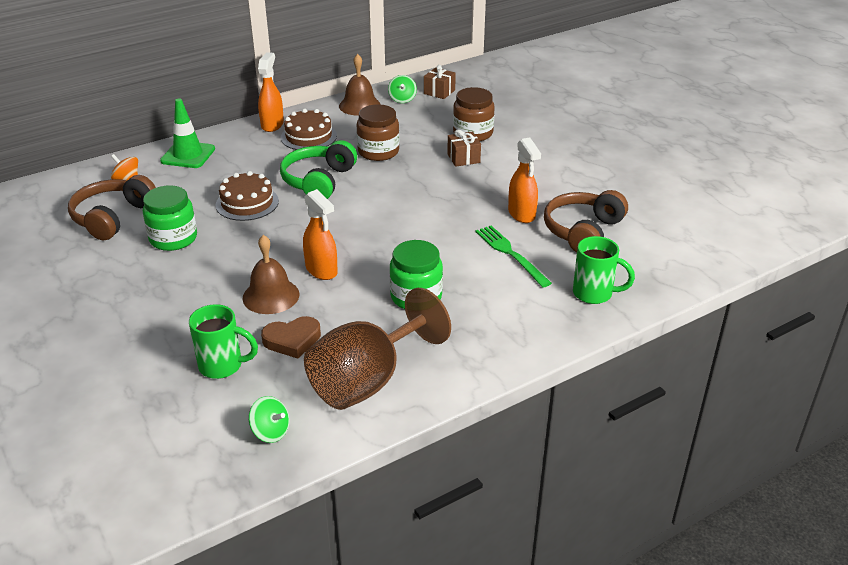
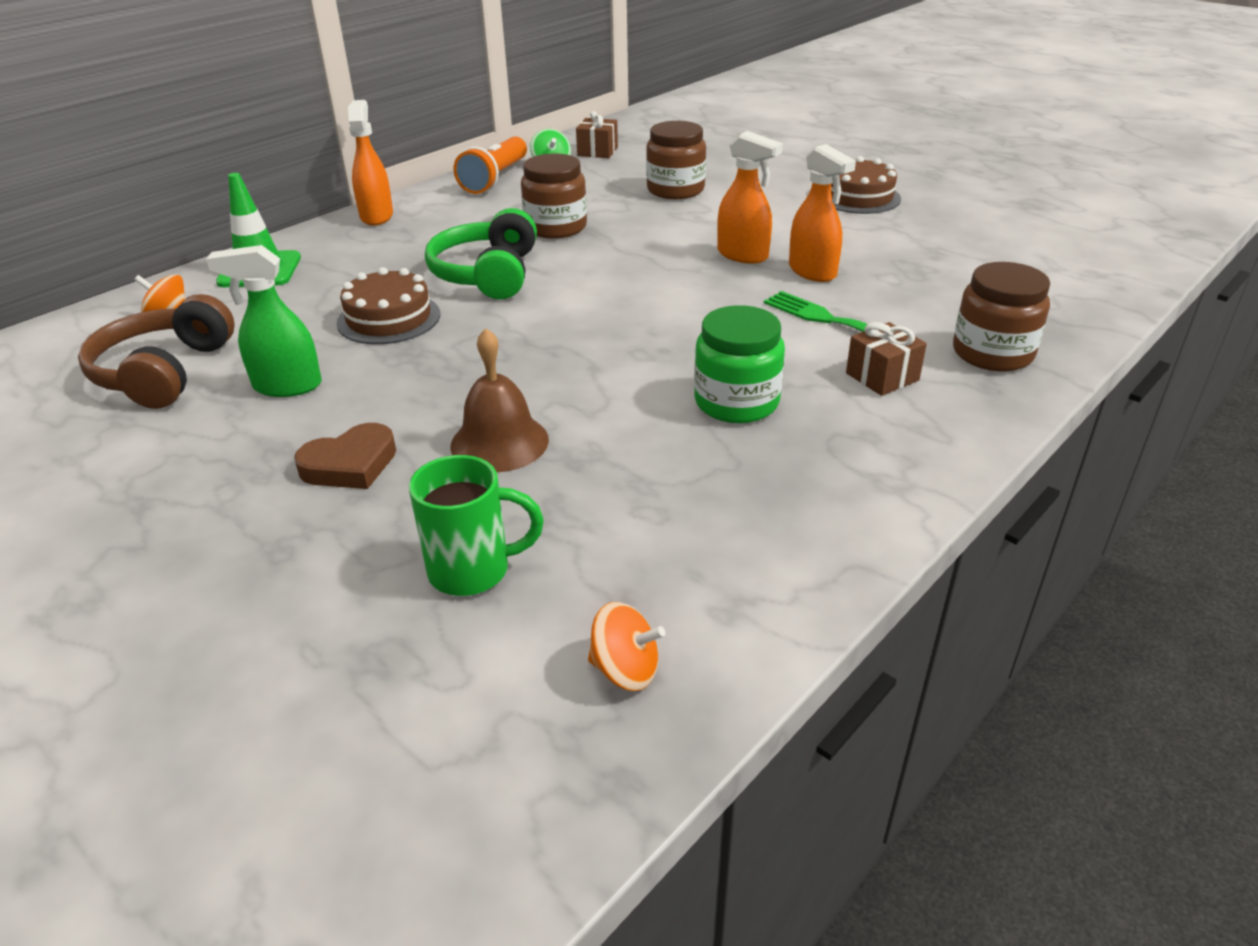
camera: 15 degrees left, 0 degrees up
green jar [143,185,197,251] -> green spray bottle [206,245,322,397]
green spinning top [249,396,289,443] -> orange spinning top [588,602,665,691]
brown heart [261,316,321,359] -> brown heart moved to [294,423,396,489]
brown cake [281,109,337,150] -> brown cake moved to [831,156,901,214]
orange spray bottle [303,189,338,280] -> orange spray bottle moved to [717,131,783,264]
brown goblet [304,288,451,410] -> none
brown bell [339,54,381,116] -> orange flashlight [453,136,527,194]
brown gift [447,130,481,167] -> brown gift moved to [846,322,927,396]
brown headphones [544,190,628,253] -> none
green mug [573,236,635,304] -> brown jar [953,262,1050,371]

